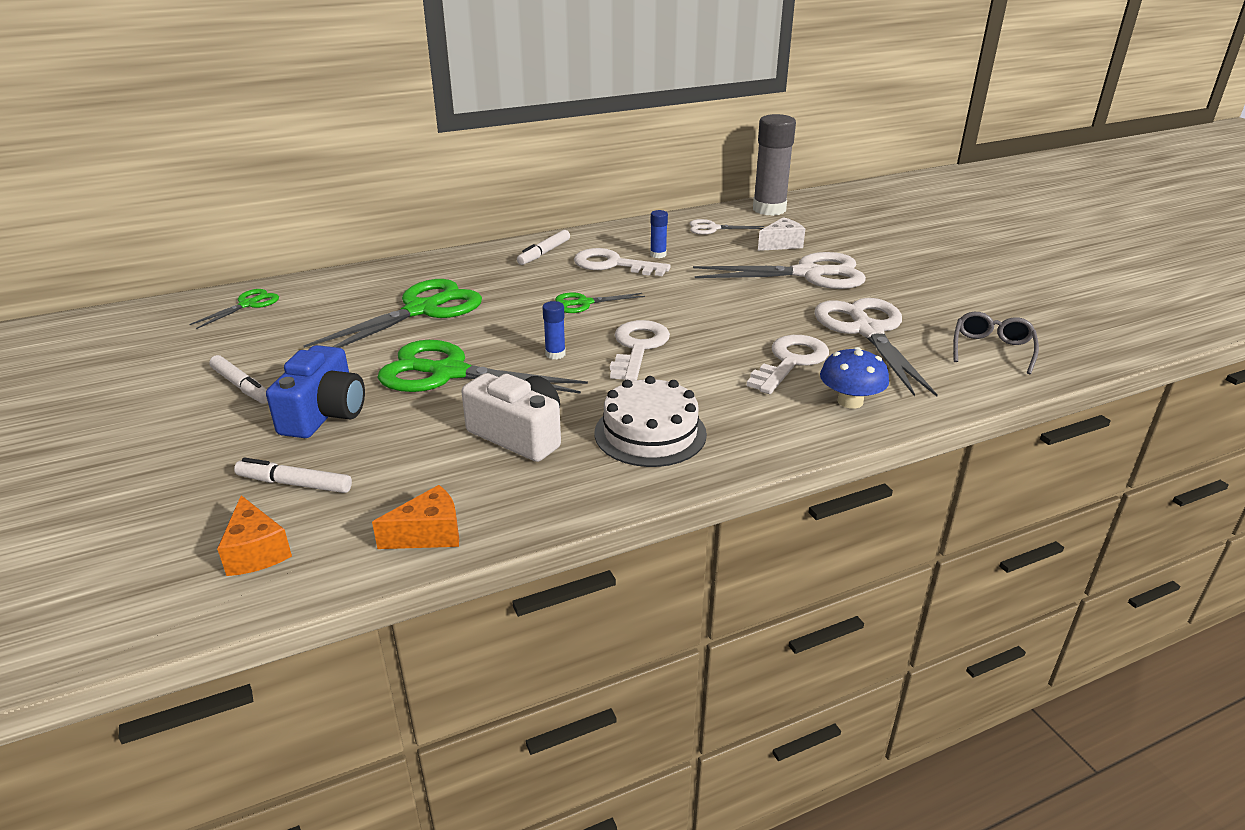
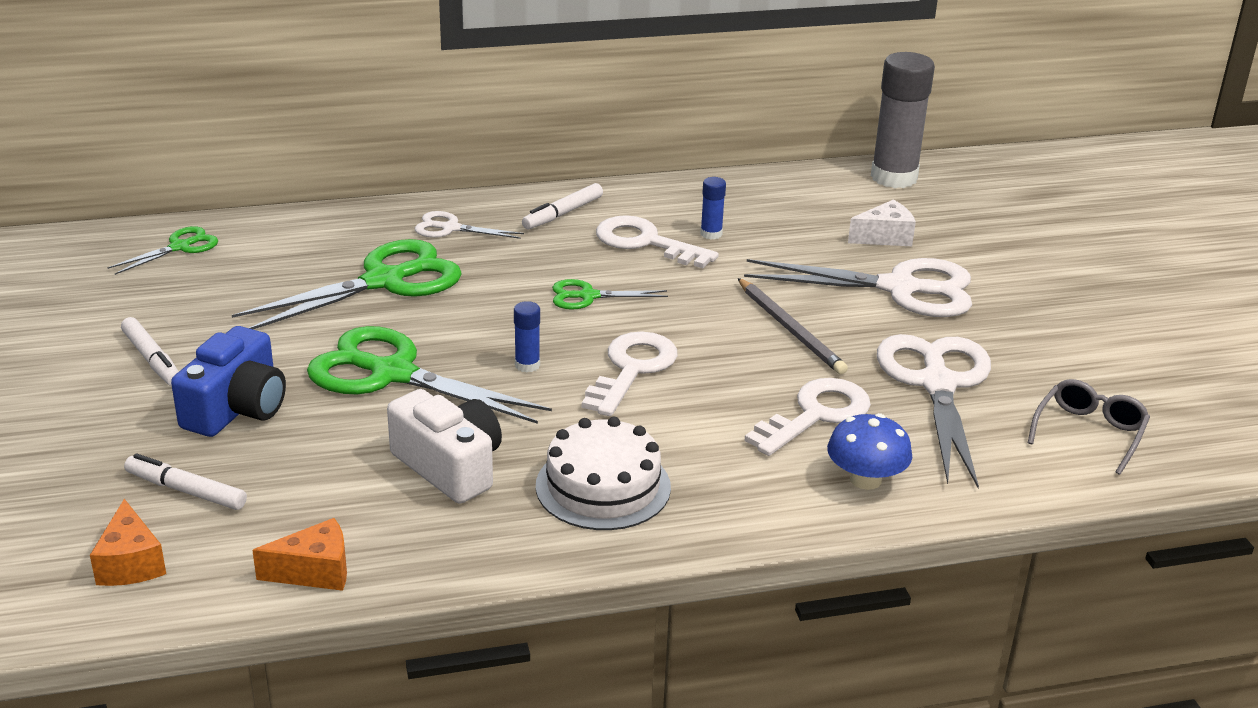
camera: 10 degrees right, 0 degrees up
white scissors [689,219,764,235] -> white scissors moved to [415,211,524,239]
none -> grey pencil [738,278,848,374]

